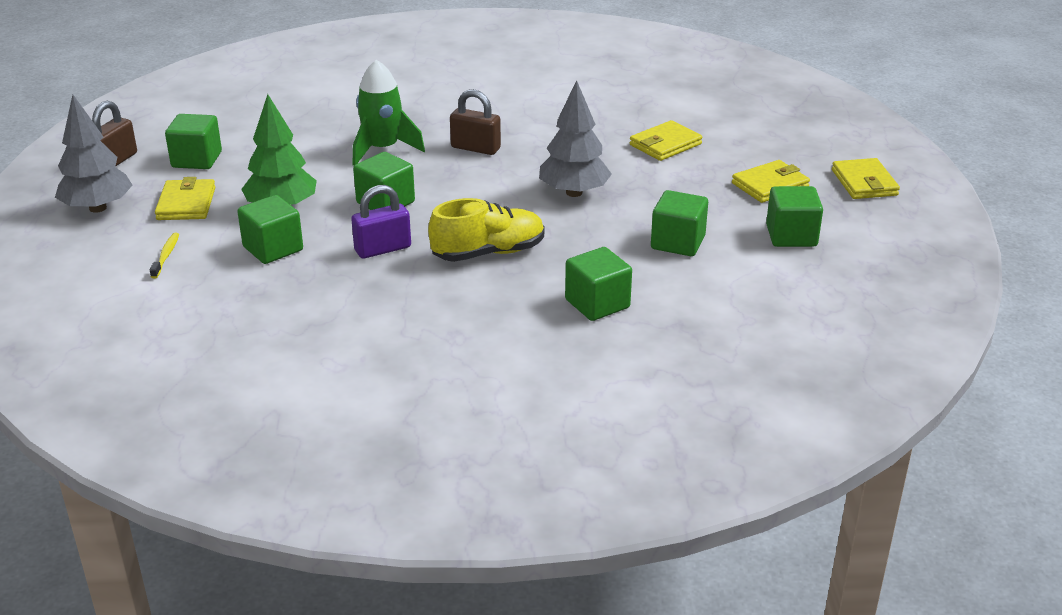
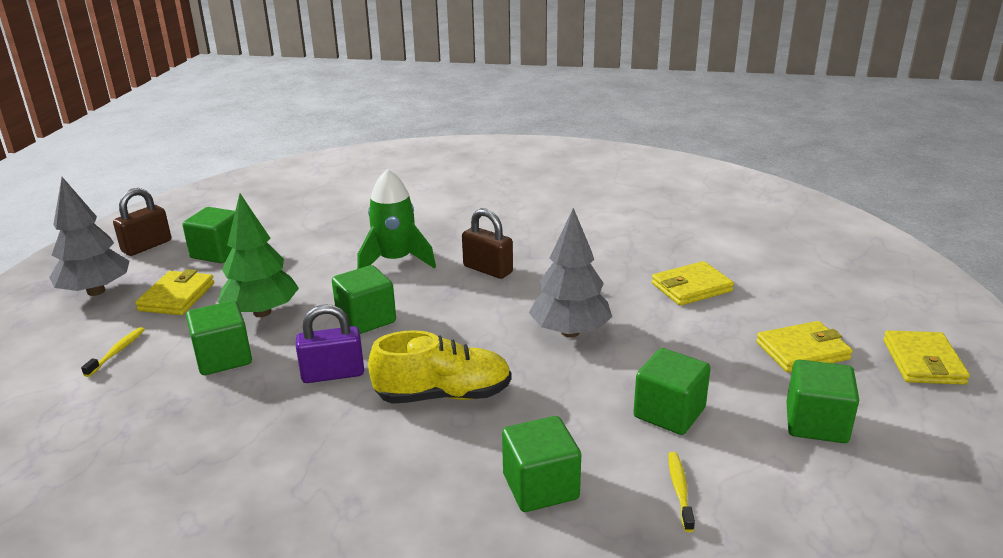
camera: 15 degrees right, 5 degrees down
none -> yellow toothbrush [668,452,695,532]

